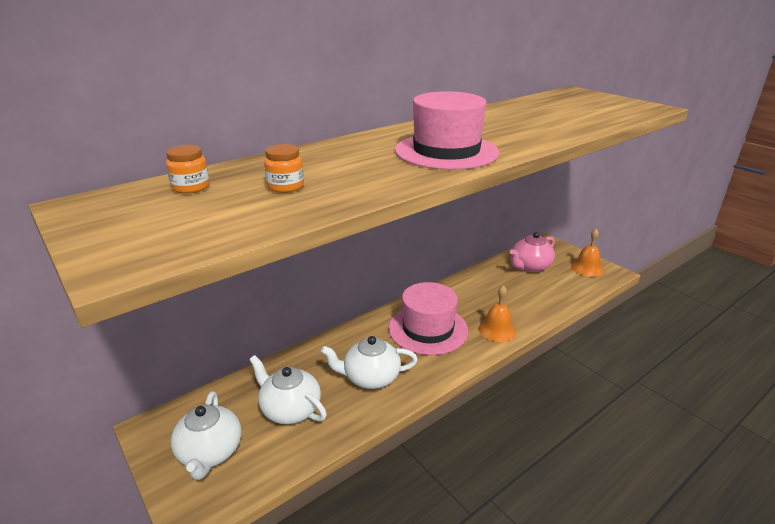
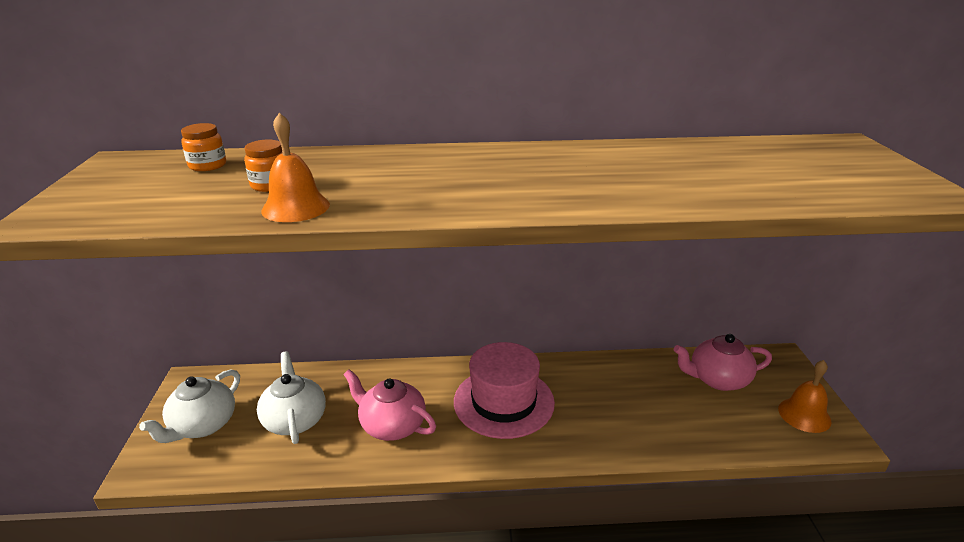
camera: 35 degrees right, 0 degrees up
white teapot [321,336,418,389] -> pink teapot [343,369,436,441]
pink hat [395,91,499,170] -> none
orange bell [478,285,516,342] -> orange bell moved to [261,113,330,222]

